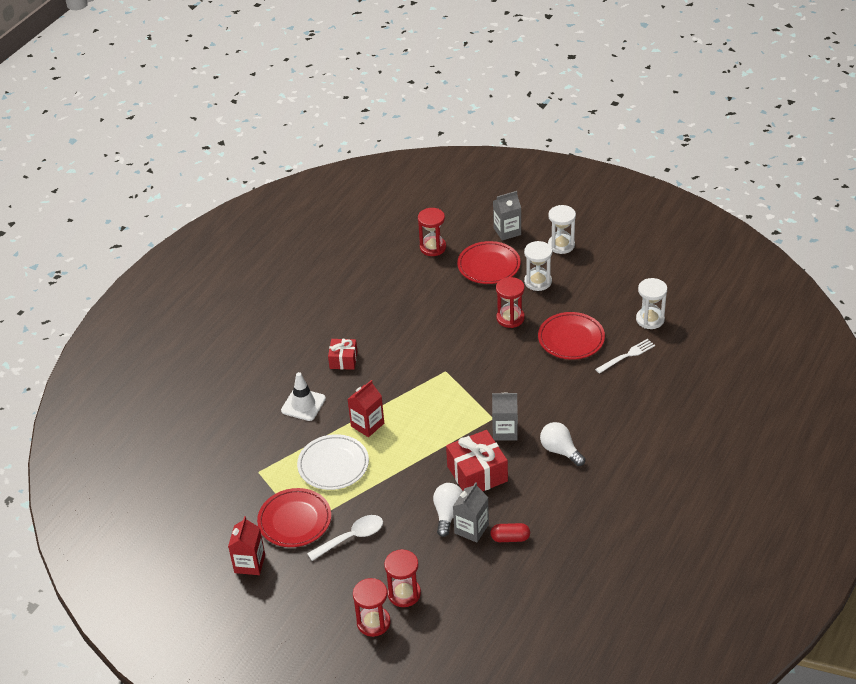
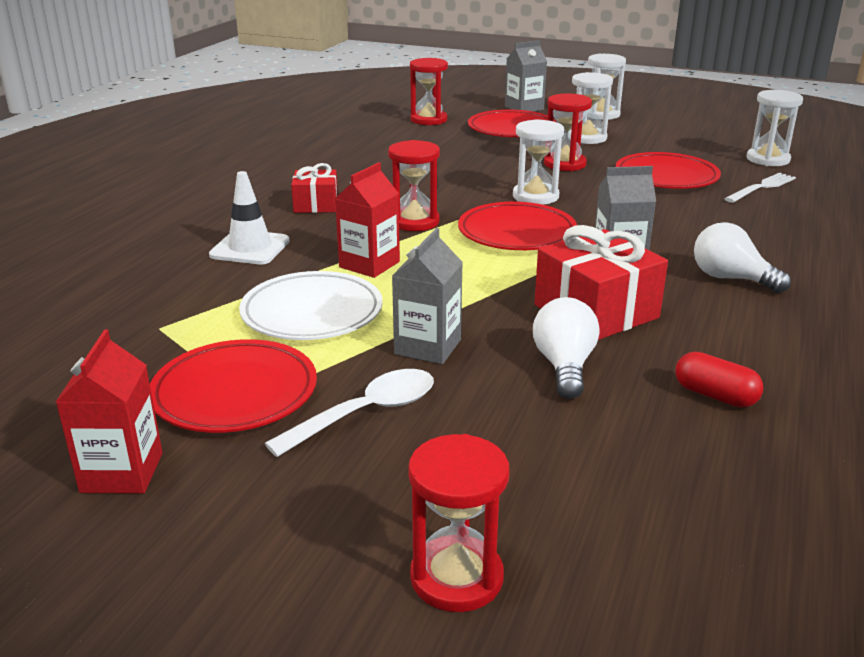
camera: 10 degrees left, 15 degrees down
red hourglass [384,549,421,607] -> red hourglass moved to [388,140,440,231]
grey carton [453,482,489,543] -> grey carton moved to [392,228,463,364]
red capsule [490,523,530,542] -> red capsule turned 45 degrees clockwise [675,352,764,407]
none -> red plate [458,202,577,250]
none -> white hourglass [513,119,564,205]

